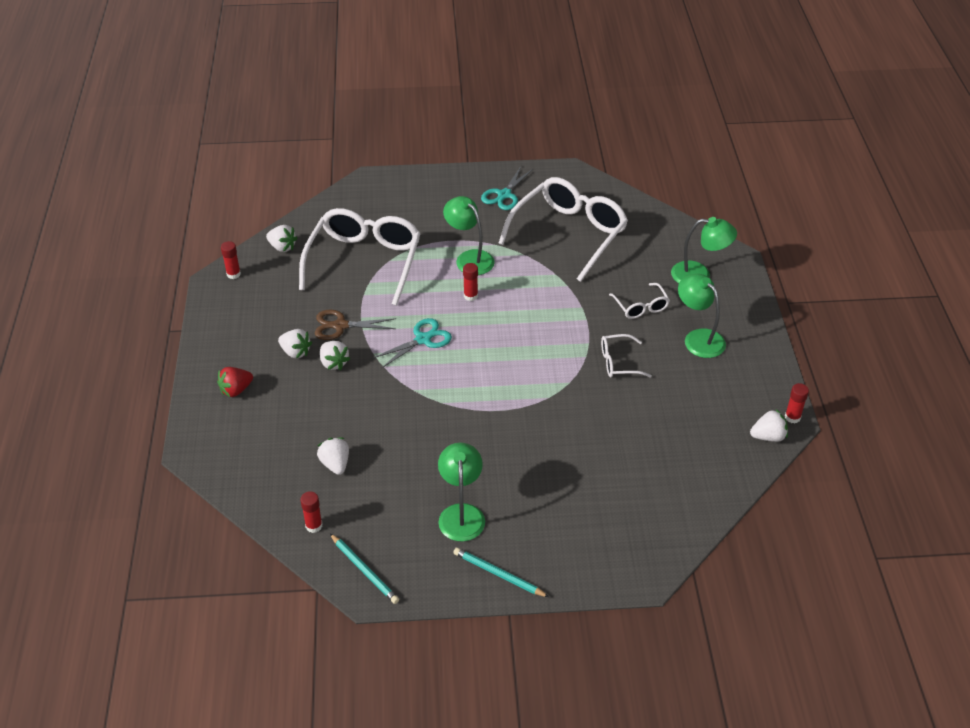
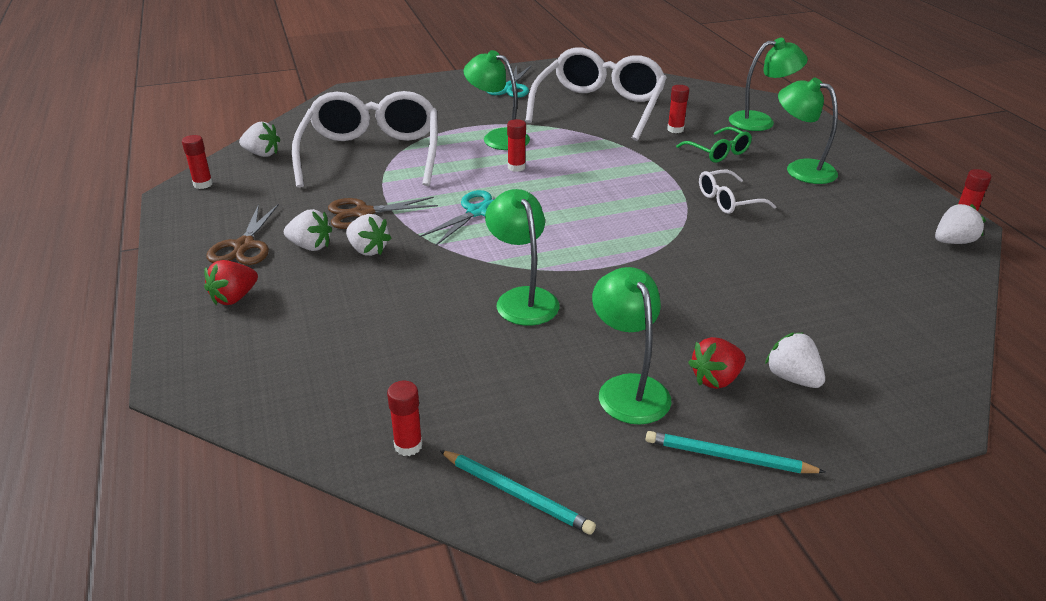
camera: 15 degrees left, 10 degrees down
white strawberry [317,438,349,475] -> white strawberry moved to [765,332,825,388]
white glasses [609,283,670,319] -> green glasses [676,127,752,163]
none -> brown scissors [207,204,279,265]
none -> green lamp [485,189,560,326]
none -> red glue stick [667,85,689,133]
none -> red strawberry [688,337,746,389]

